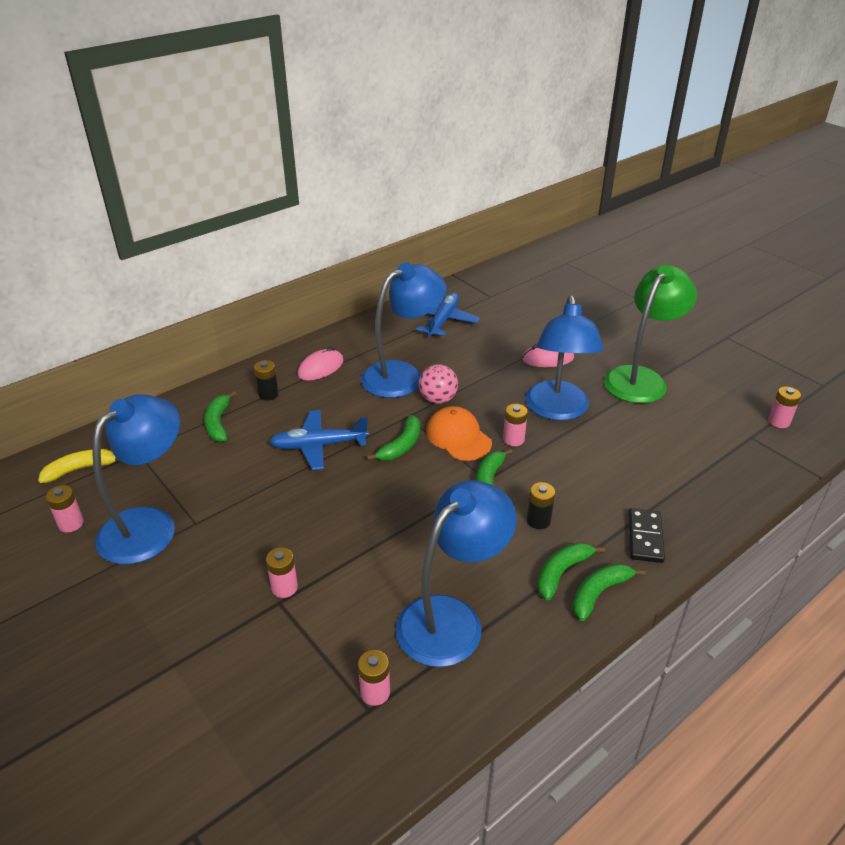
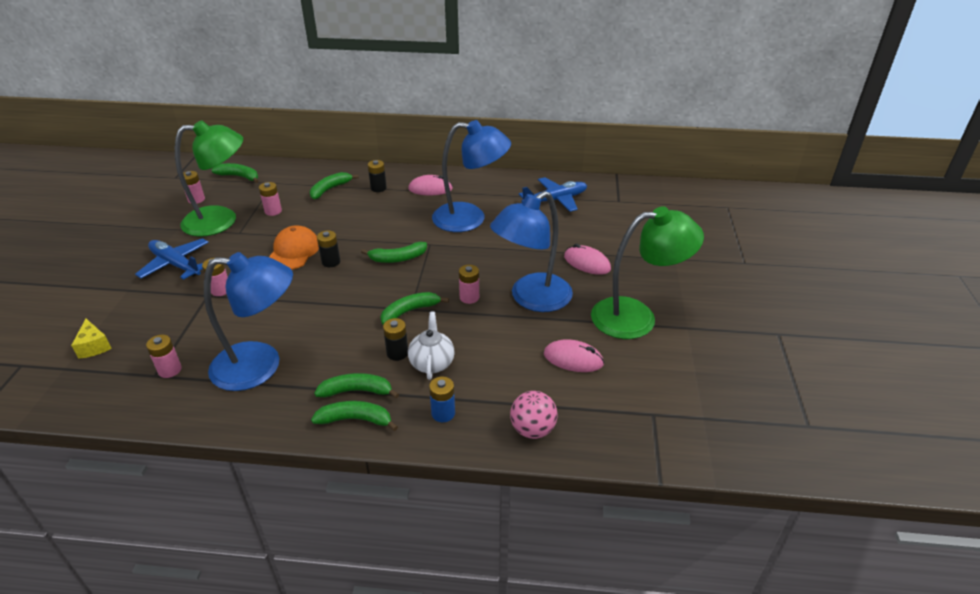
camera: 45 degrees right, 0 degrees up
yellow banana [38,449,123,483] -> green banana [212,163,258,183]
blue lamp [92,394,180,565] -> green lamp [175,120,243,237]
blue plane [269,410,369,470] -> blue plane moved to [135,238,209,280]
pink ball [419,364,458,404] -> pink ball moved to [510,391,558,439]
orange cap [426,406,492,461] -> orange cap moved to [269,225,319,270]
black domino [628,508,665,563] -> blue battery [429,376,455,422]
pink battery [768,386,801,428] -> pink battery moved to [259,182,282,216]
none -> yellow cheese [71,319,112,359]
none -> black battery [317,230,340,267]
none -> white teapot [408,312,455,380]
none -> pink mouse [544,339,604,372]

